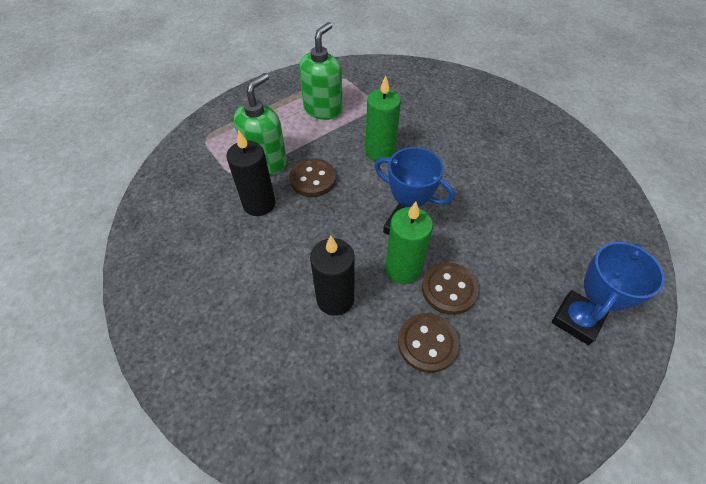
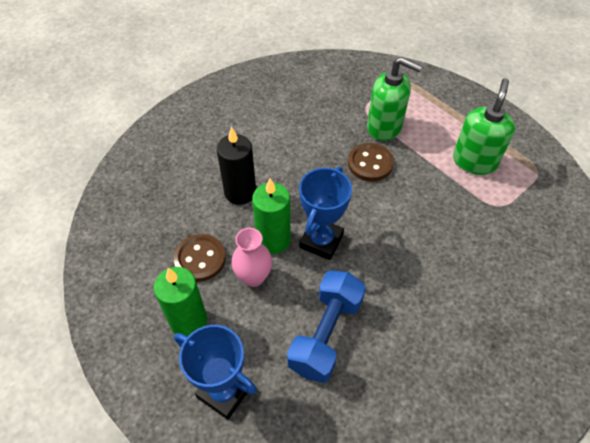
camera: 85 degrees right, 0 degrees up
black candle [226,130,275,216] -> none
green soap dispenser [299,22,343,120] -> green soap dispenser turned 90 degrees counterclockwise [453,78,515,175]
green candle [366,76,401,161] -> green candle moved to [154,267,207,337]
brown button [422,262,479,315] -> pink vase [232,228,272,287]
none -> blue dumbbell [287,270,366,383]

